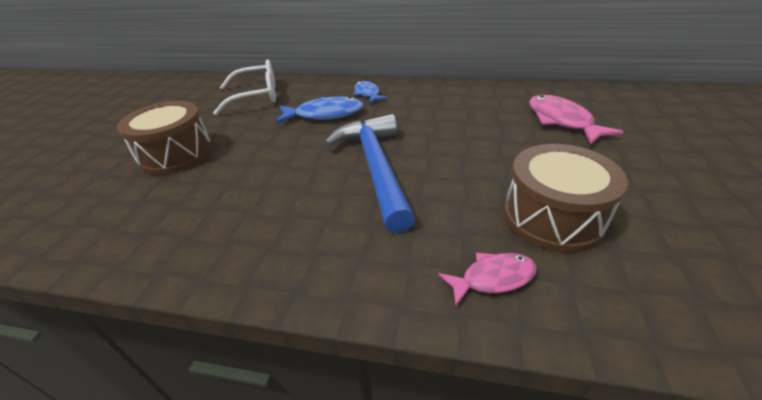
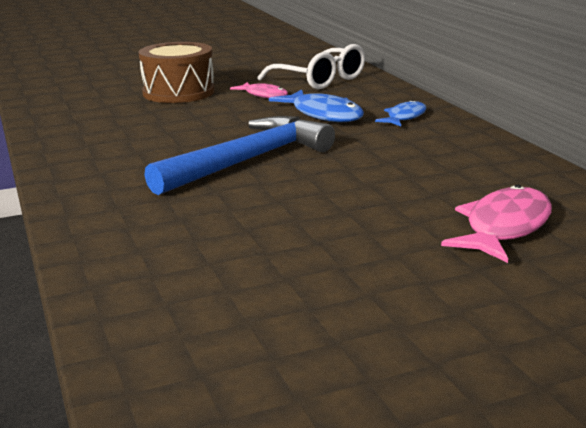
camera: 55 degrees right, 15 degrees down
pink fish [438,253,537,306] -> pink fish moved to [230,82,288,98]
brown drum [504,144,628,253] -> none

